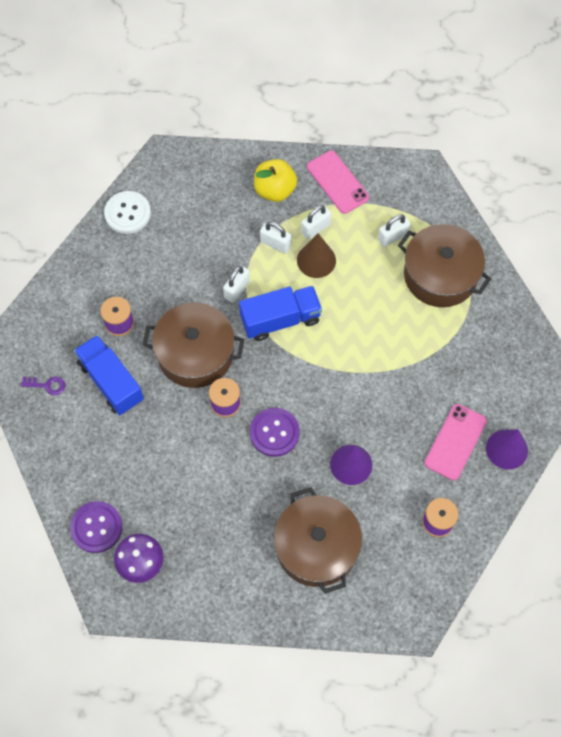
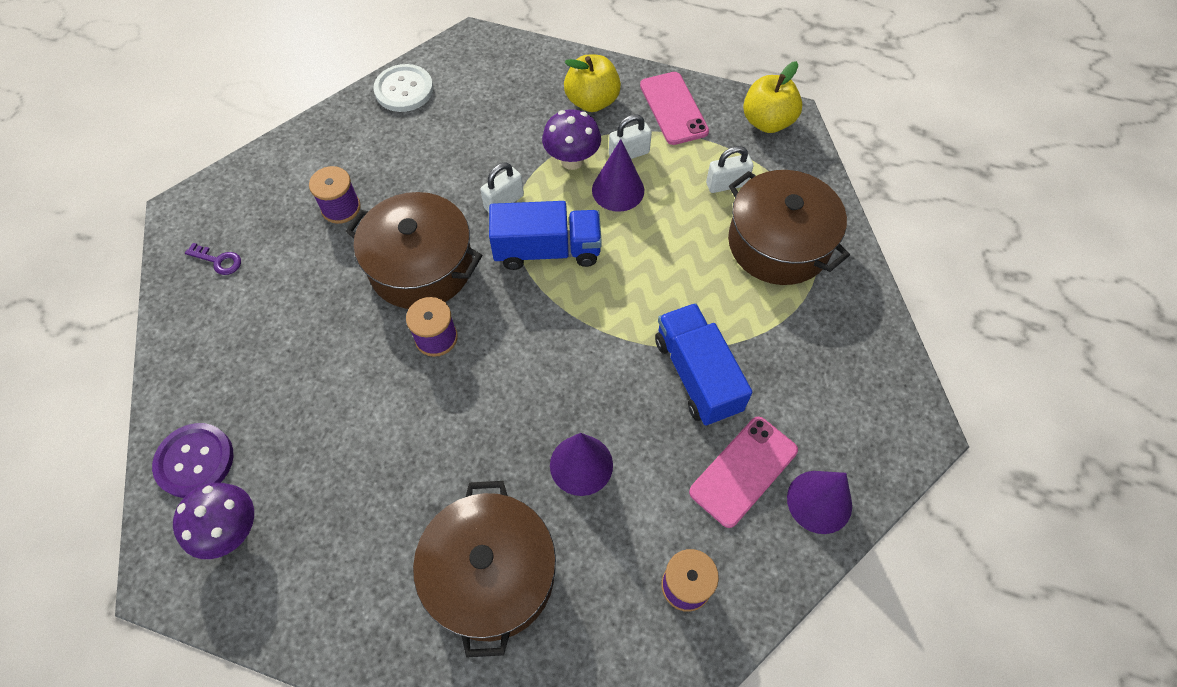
camera: 15 degrees right, 5 degrees down
blue truck [74,335,144,415] -> blue truck moved to [655,303,752,426]
purple button [250,408,300,457] -> none
white padlock [260,222,291,254] -> purple mushroom [542,109,601,170]
brown cone [297,233,336,278] -> purple cone [592,139,644,212]
none -> yellow apple [743,61,803,133]

